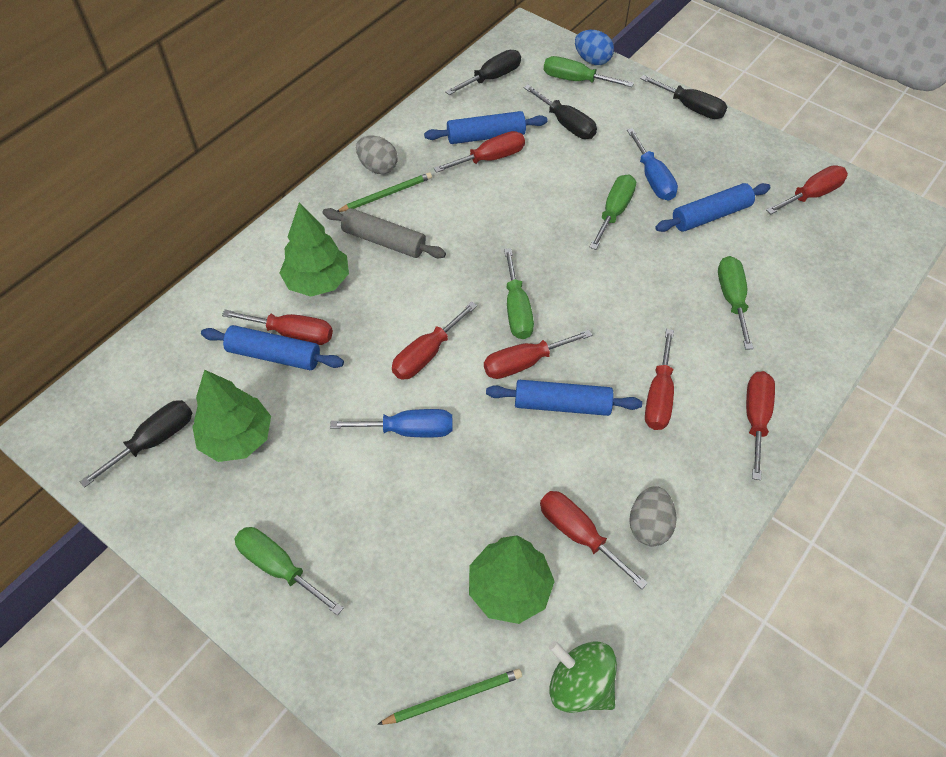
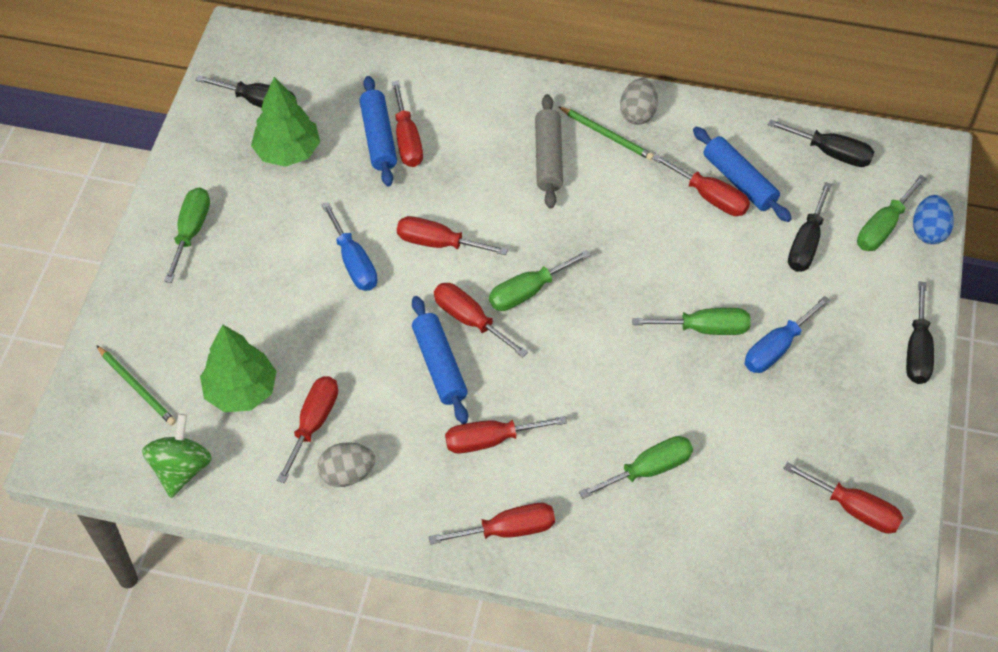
camera: 65 degrees right, 0 degrees up
green tree [280,203,349,297] -> none
green screwdriver [543,56,634,87] -> green screwdriver turned 135 degrees counterclockwise [857,175,927,251]
blue rolling pin [655,183,771,232] -> none

